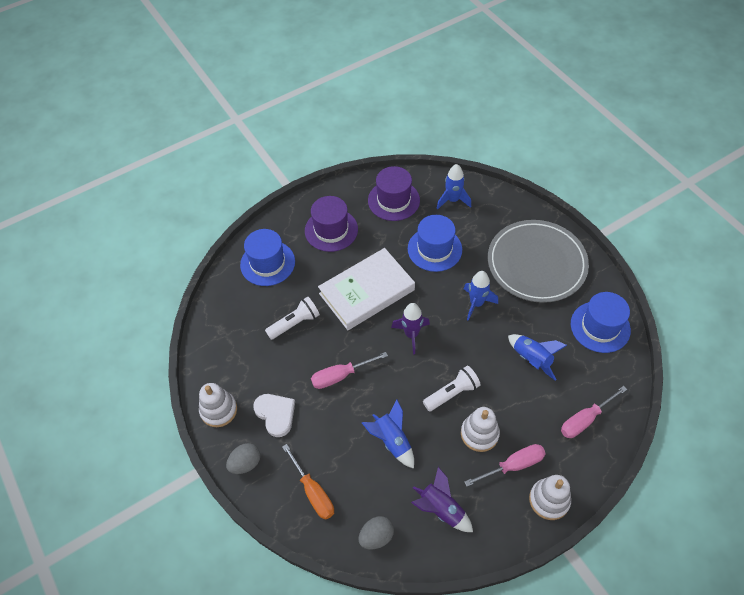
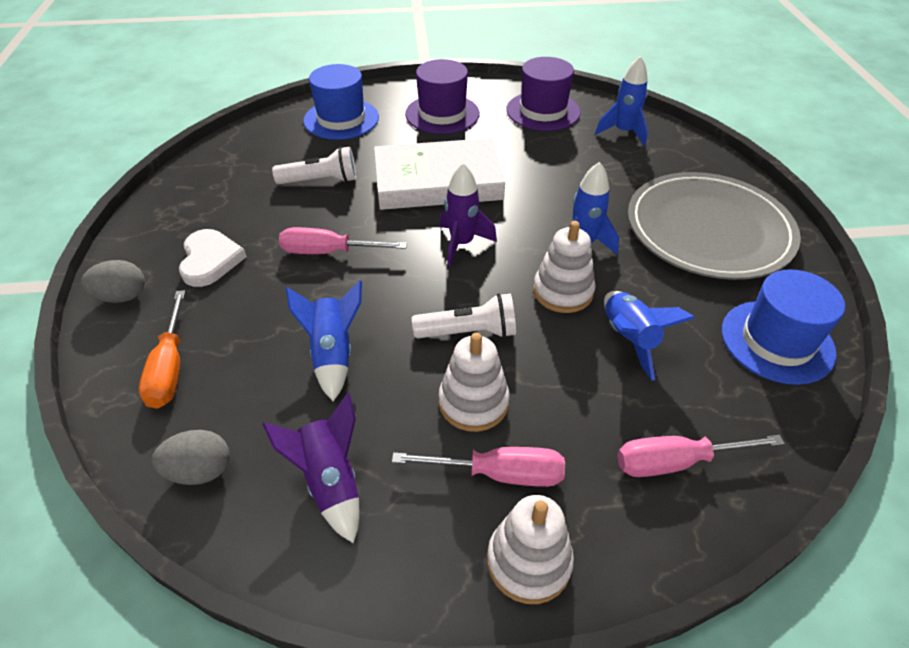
camera: 25 degrees right, 10 degrees down
white stacking toy [199,383,237,427] -> white stacking toy moved to [533,221,596,313]
blue hat [408,215,462,272] -> none

